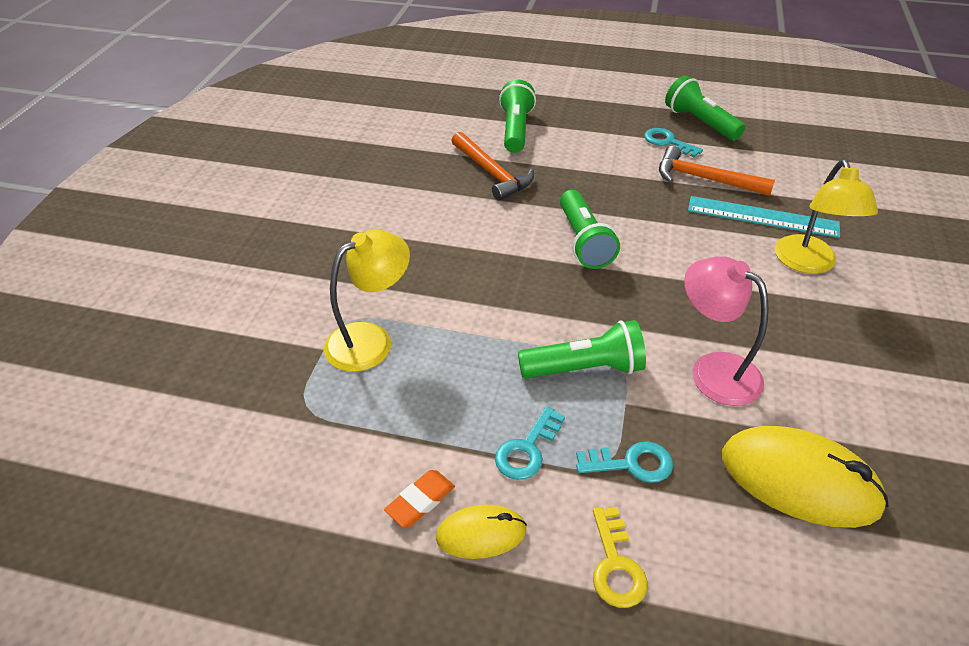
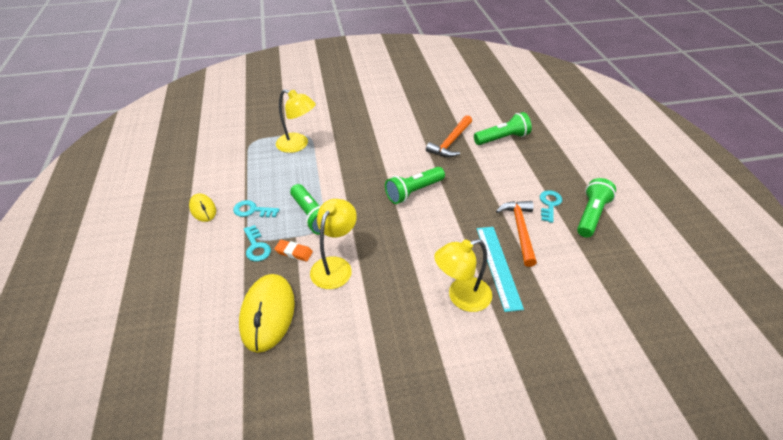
camera: 65 degrees right, 0 degrees up
orange eraser [384,470,455,527] -> orange eraser moved to [274,240,313,261]
yellow key [593,507,648,608] -> none
pink lamp [684,256,769,406] -> yellow lamp [310,199,357,289]

